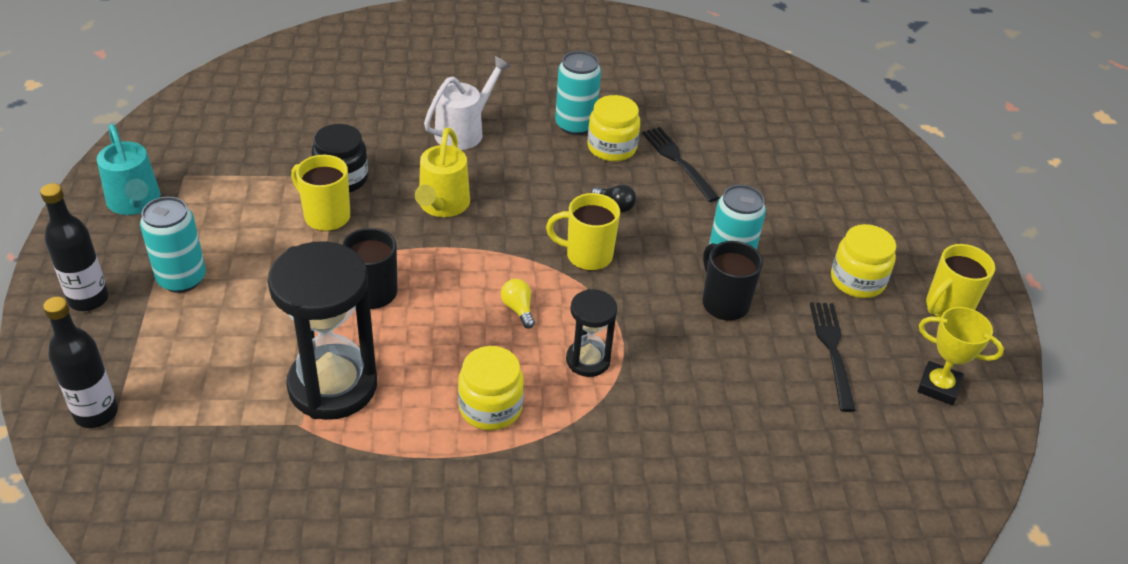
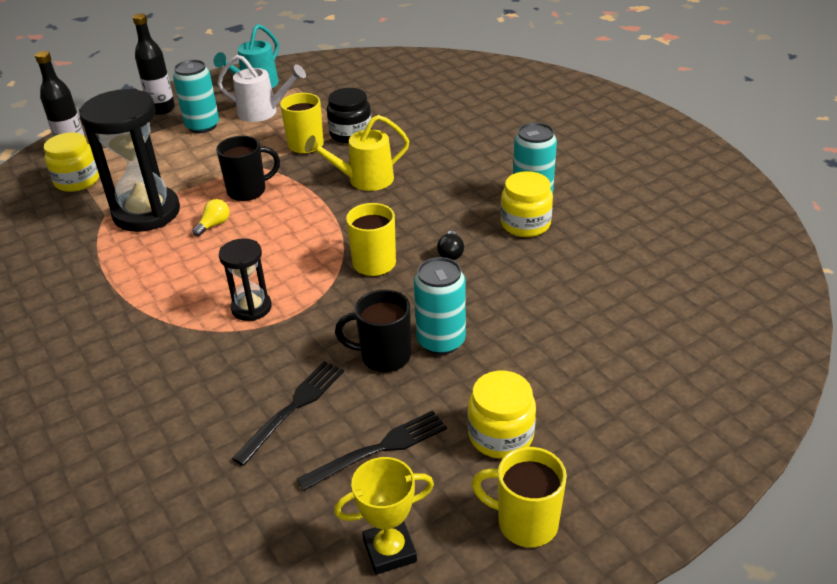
camera: 65 degrees right, 5 degrees down
white watering can [424,56,511,150] -> white watering can moved to [217,55,306,122]
yellow jar [458,346,524,430] -> yellow jar moved to [44,133,99,192]
yellow light bulb [501,279,535,328] -> yellow light bulb moved to [192,199,230,236]
black fork [642,127,720,202] -> black fork moved to [232,361,344,466]
black mug [703,241,763,321] -> black mug turned 120 degrees counterclockwise [335,290,411,373]
yellow trophy [917,307,1004,405] -> yellow trophy turned 75 degrees clockwise [334,457,434,575]

